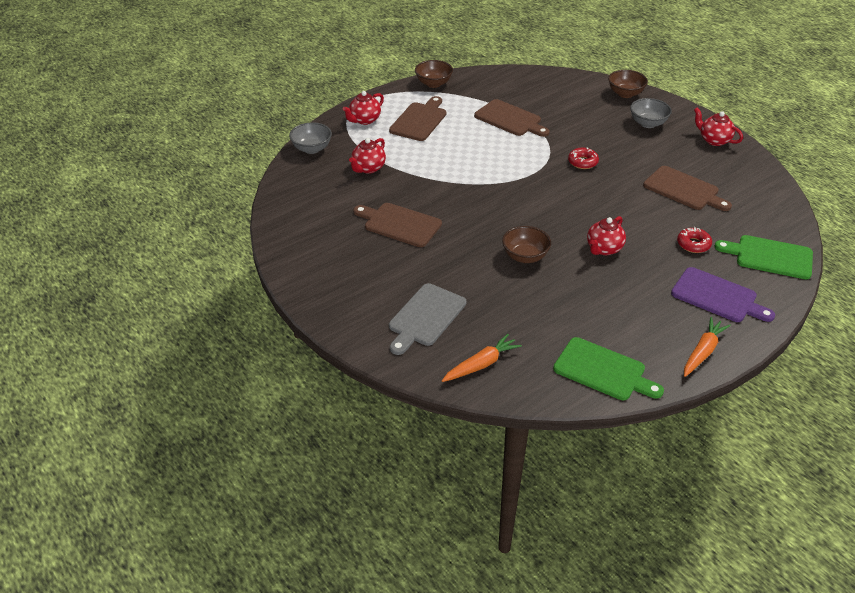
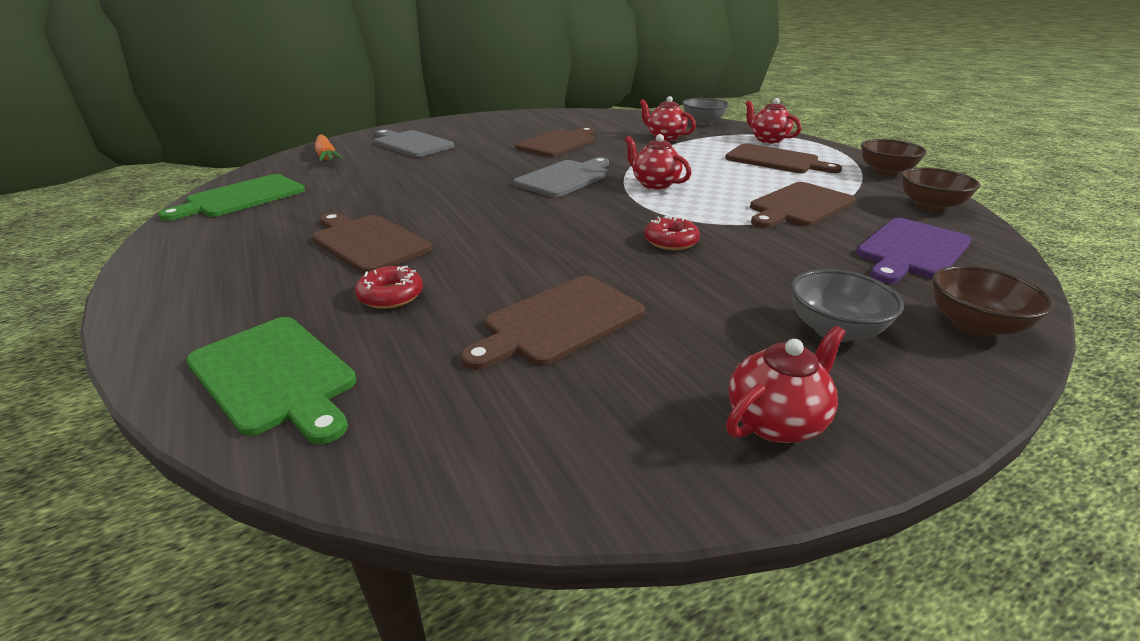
camera: 100 degrees right, 10 degrees down
brown bowl [502,226,551,263] -> brown bowl moved to [902,168,980,212]
red teapot [587,216,626,255] -> red teapot moved to [625,134,691,190]
purple cutting board [671,267,775,322] -> purple cutting board moved to [856,218,972,284]
orange carrot [684,317,731,377] -> none
green cutting board [714,235,813,279] -> green cutting board turned 105 degrees clockwise [186,317,357,444]
none -> brown cutting board [312,212,432,274]
none -> grey cutting board [513,157,609,197]

